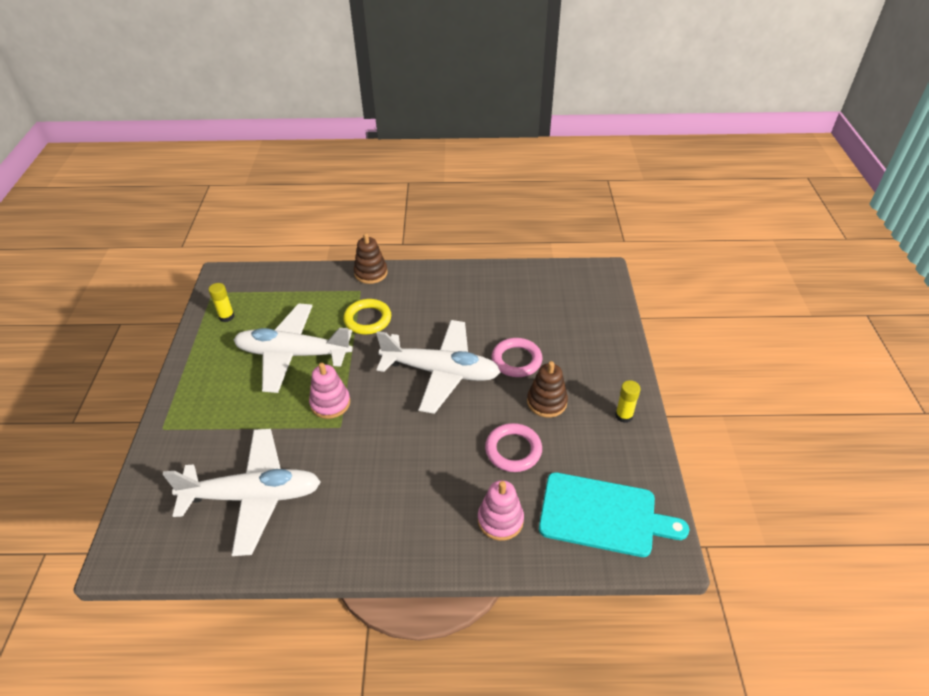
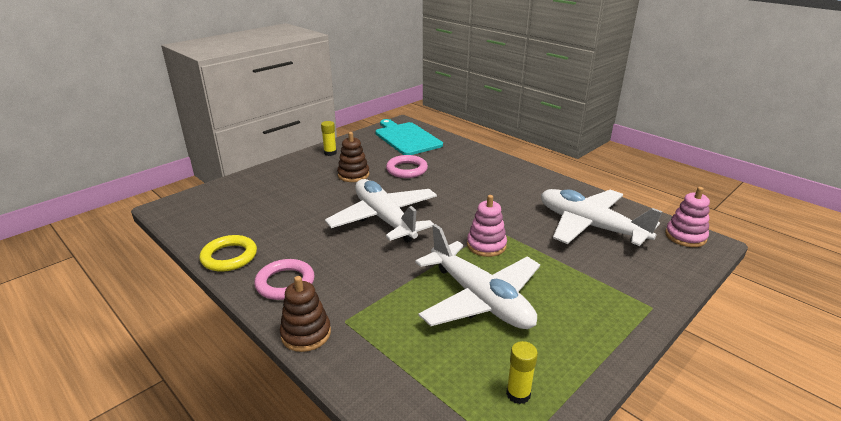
camera: 135 degrees left, 15 degrees down
yellow ring [343,299,391,334] -> yellow ring moved to [200,235,257,272]
pink stacking toy [478,480,524,541] -> pink stacking toy moved to [665,187,710,247]
pink ring [492,338,543,377] -> pink ring moved to [254,259,315,300]

